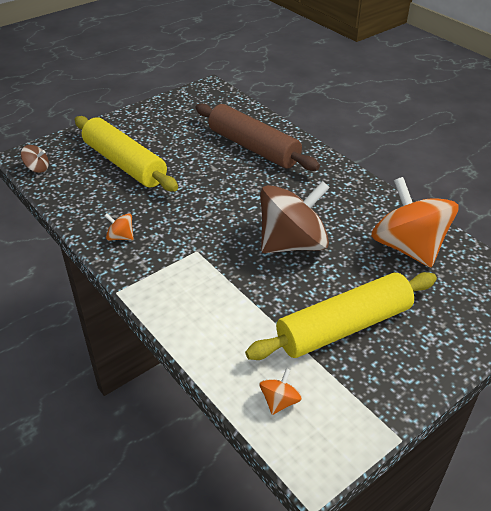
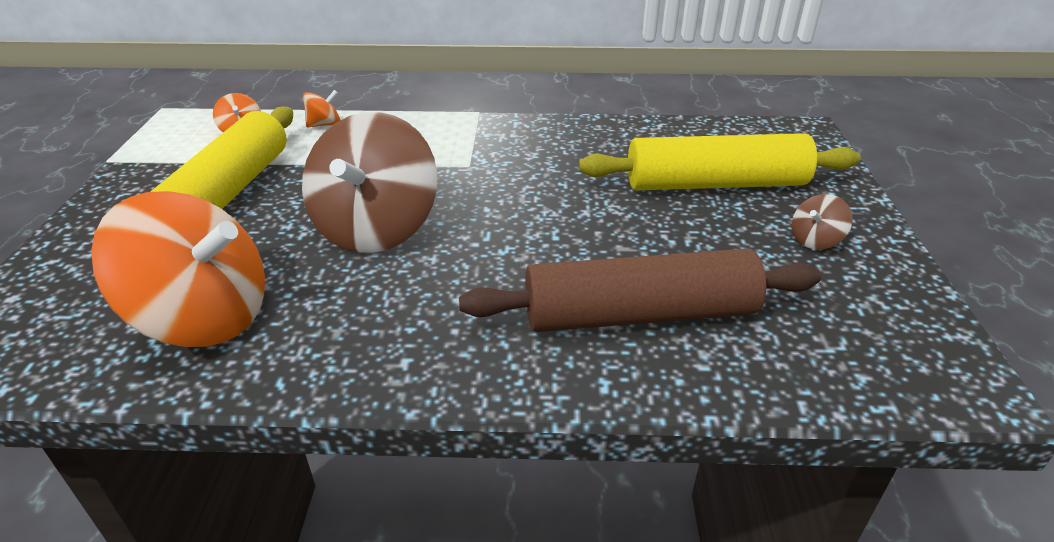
camera: 130 degrees right, 5 degrees down
brown spinning top [21,145,49,173] -> brown spinning top moved to [792,194,852,250]
orange spinning top [105,214,134,240] -> orange spinning top moved to [303,90,340,127]

